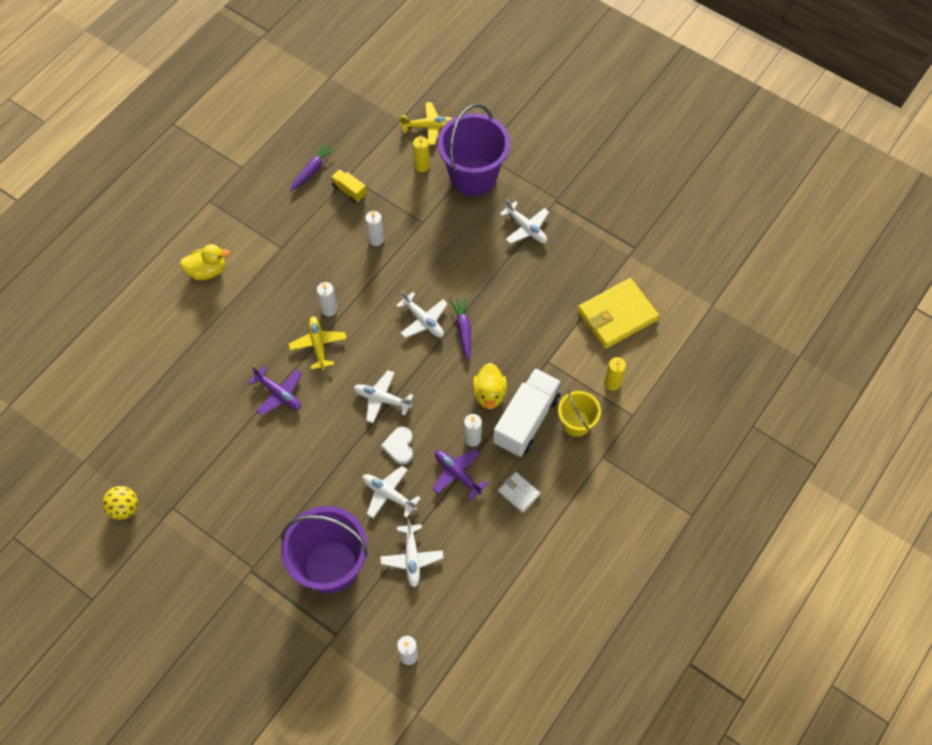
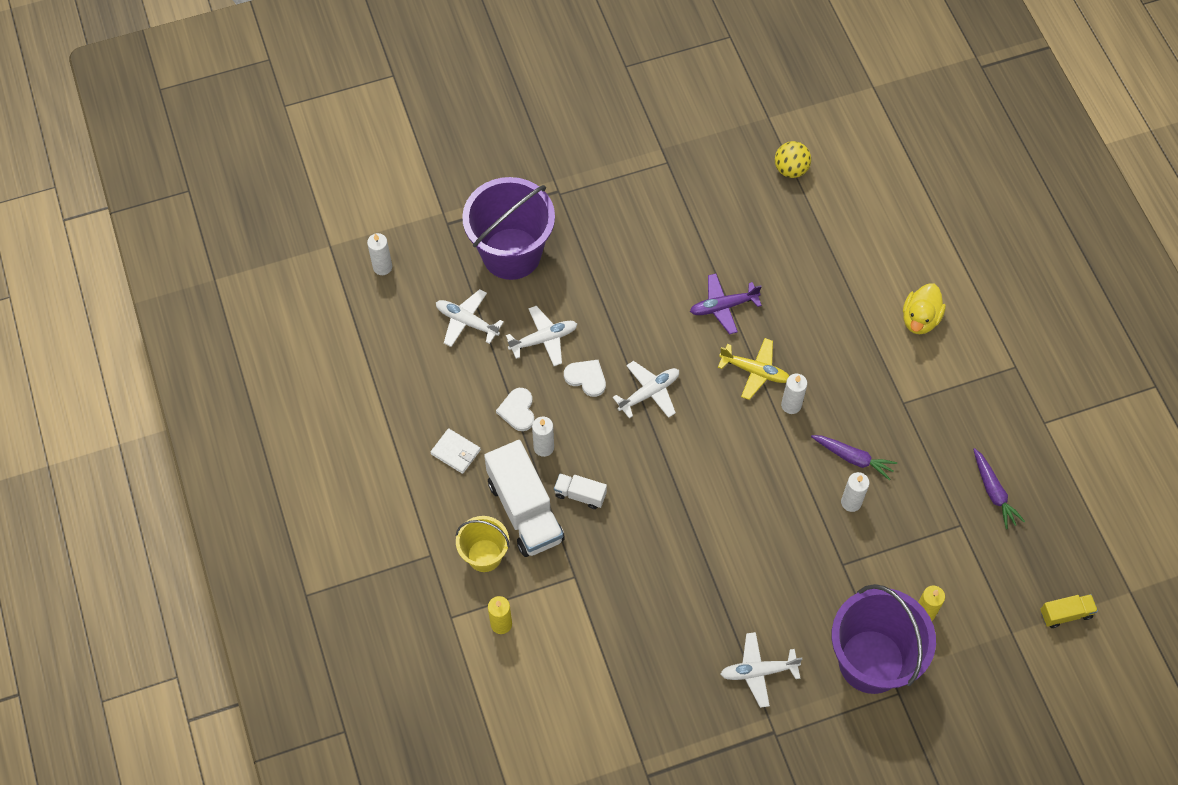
camera: 125 degrees right, 0 degrees up
yellow ball [103,486,138,520] -> yellow ball moved to [775,141,811,178]
yellow truck [331,169,367,203] -> yellow truck moved to [1040,594,1098,628]
white plane [396,291,448,338] -> none
yellow plane [400,102,453,145] -> none
purple plane [433,449,488,500] -> white heart [496,388,535,431]
purple carrot [450,297,471,361] -> purple carrot moved to [811,435,897,480]
yellow duck [473,363,507,409] -> white truck [554,473,607,509]
white wallet [498,472,540,513] -> white wallet turned 45 degrees clockwise [430,428,481,474]
yellow wallet [577,278,659,349] -> none

